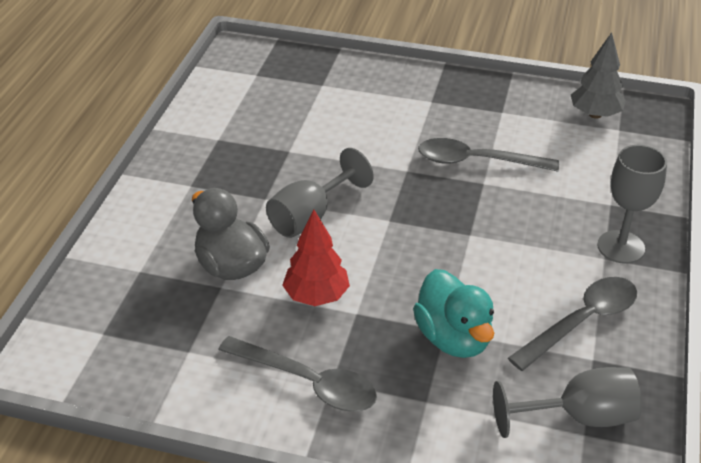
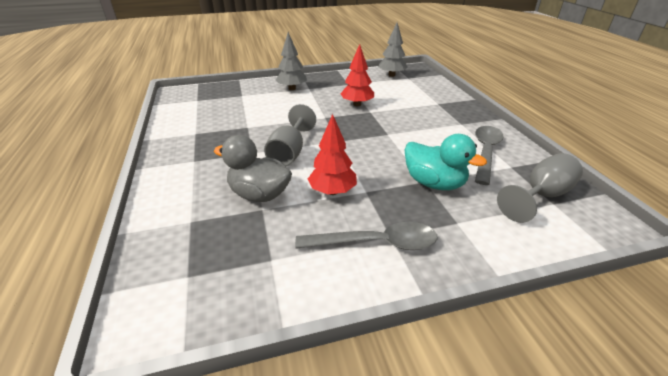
camera: 30 degrees left, 5 degrees down
grey spoon [418,138,559,172] -> red tree [341,44,374,106]
grey goblet [597,145,667,264] -> none
none -> grey tree [276,32,307,90]

